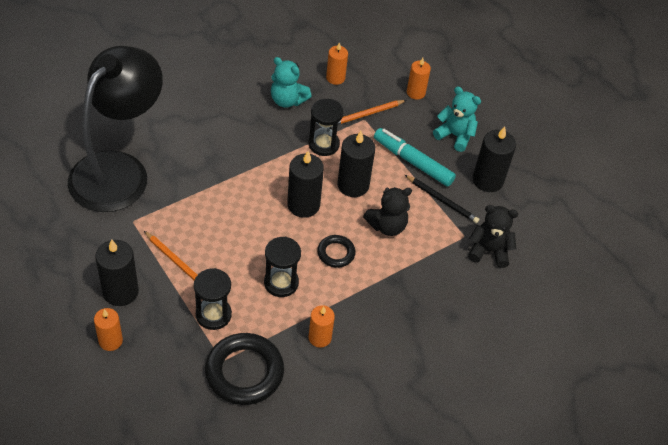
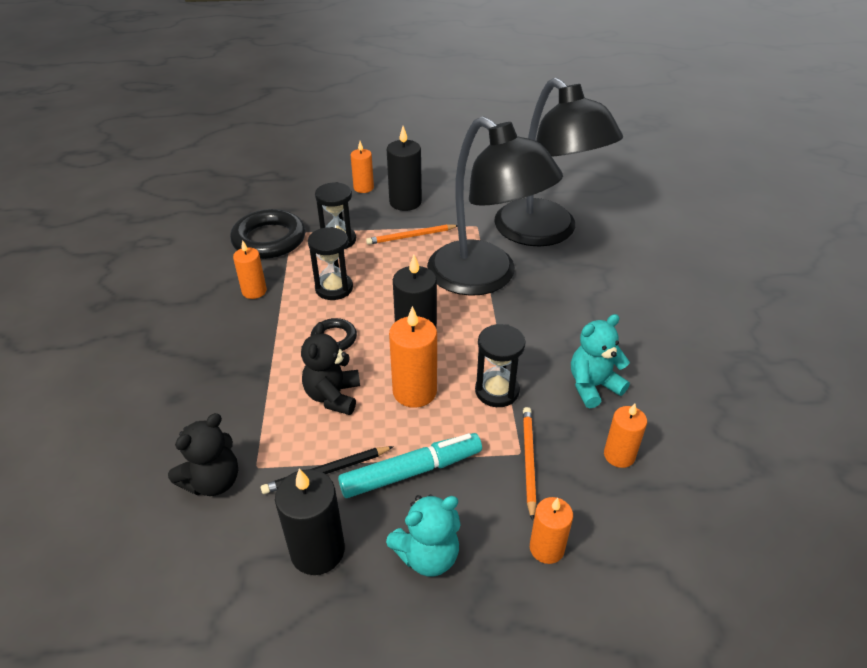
camera: 125 degrees right, 10 degrees down
black candle [337,131,375,197] -> orange candle [389,306,437,408]
none -> black lamp [427,117,563,296]

